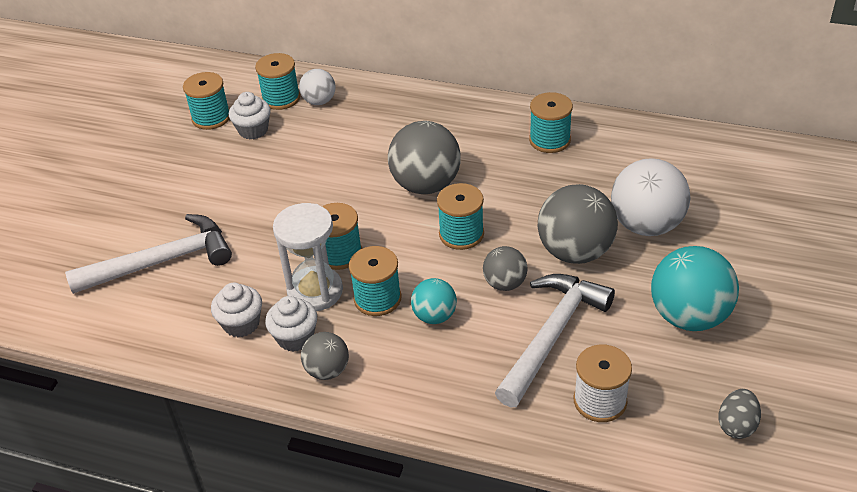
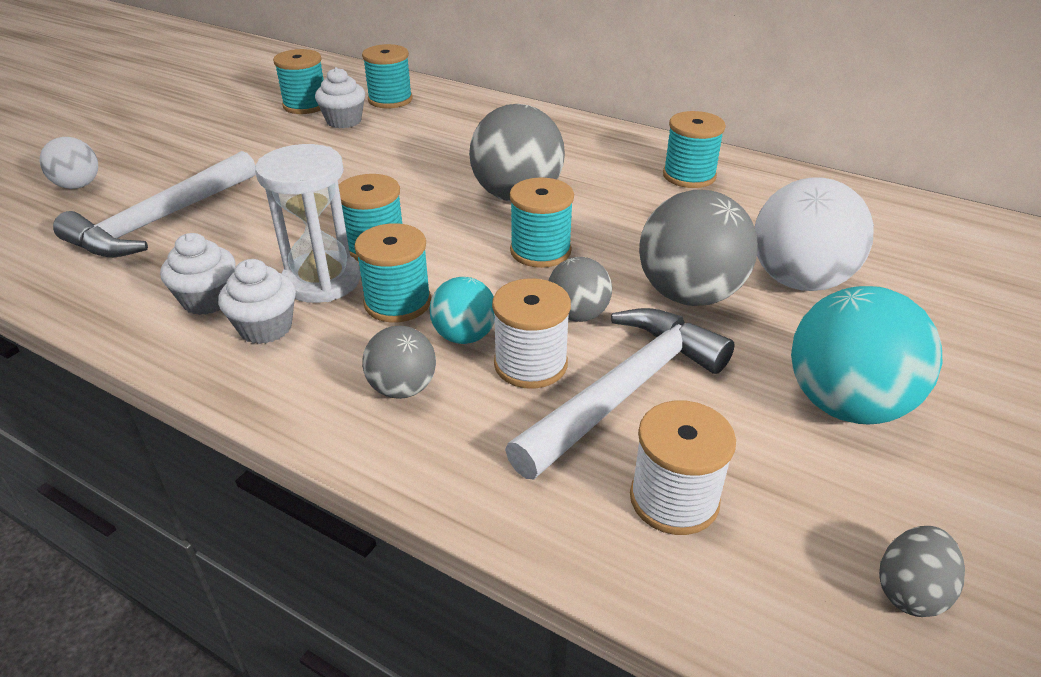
camera: 10 degrees right, 5 degrees down
white hammer [65,214,232,294] -> white hammer turned 135 degrees clockwise [53,151,256,257]
white ball [299,69,336,105] -> white ball moved to [40,137,98,189]
grey ball [301,332,349,380] -> grey ball moved to [362,326,436,399]
none -> white spool [492,278,571,389]

